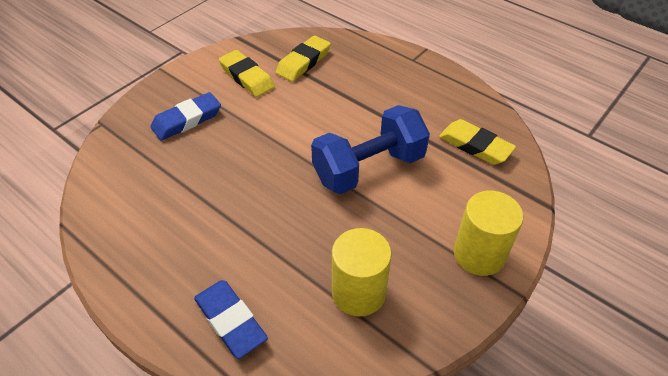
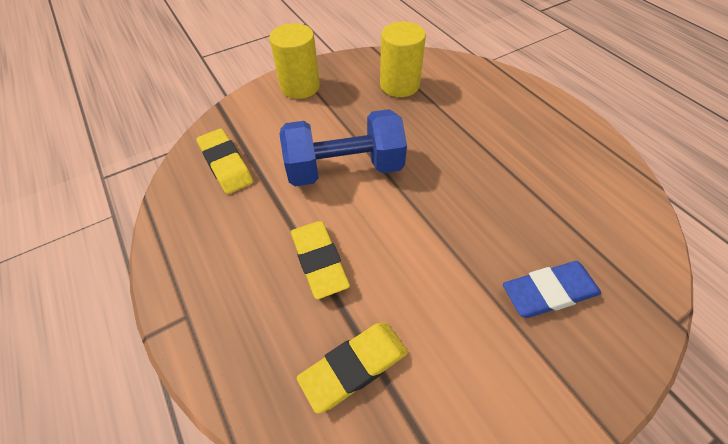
camera: 160 degrees left, 5 degrees up
blue eraser [194,280,268,359] -> none
yellow eraser [219,50,275,97] -> yellow eraser moved to [291,221,350,299]

